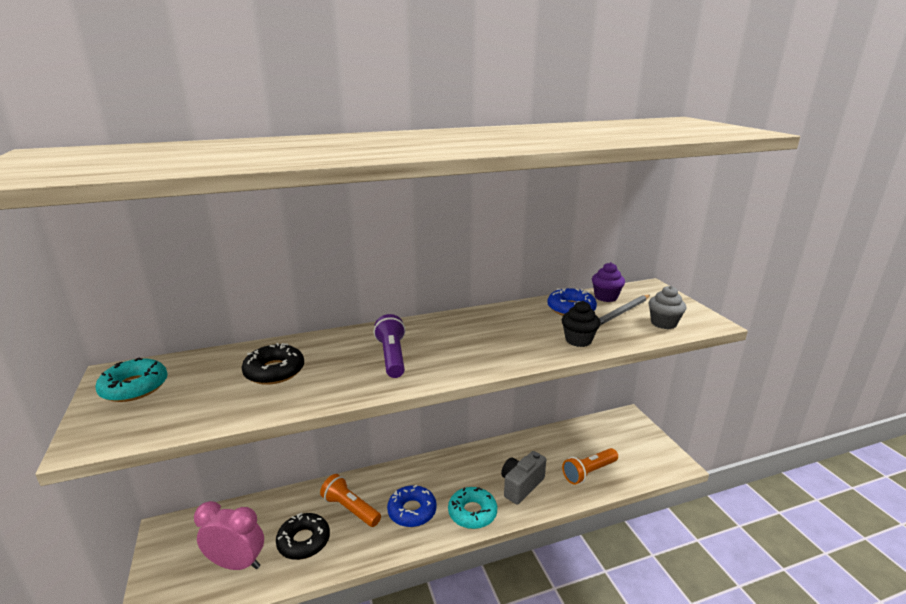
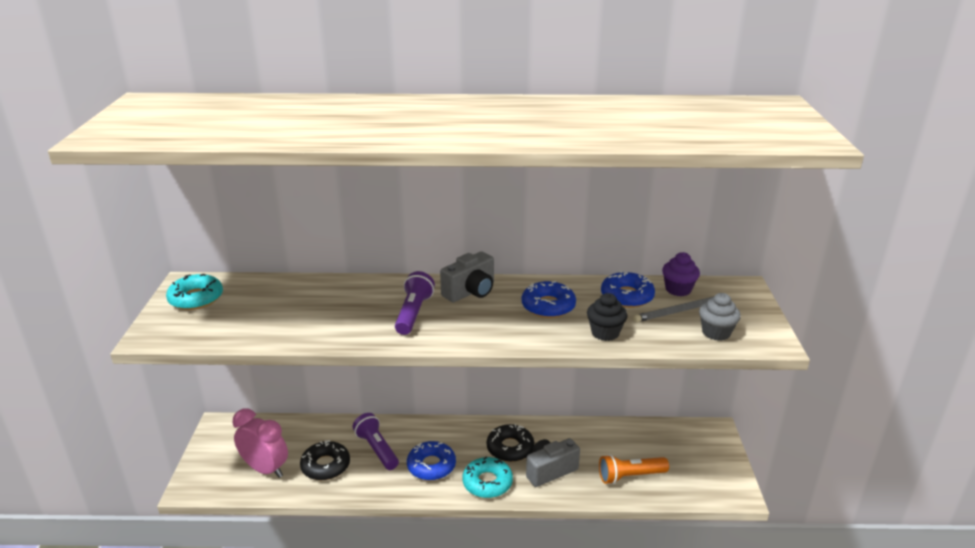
camera: 20 degrees right, 5 degrees up
black donut [242,343,304,385] -> black donut moved to [487,424,534,462]
orange flashlight [320,474,381,527] -> purple flashlight [353,413,399,470]
none -> grey camera [440,251,494,302]
none -> blue donut [522,281,576,318]

